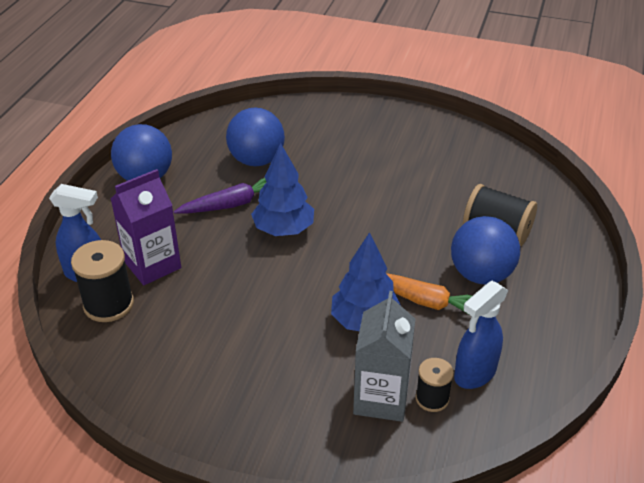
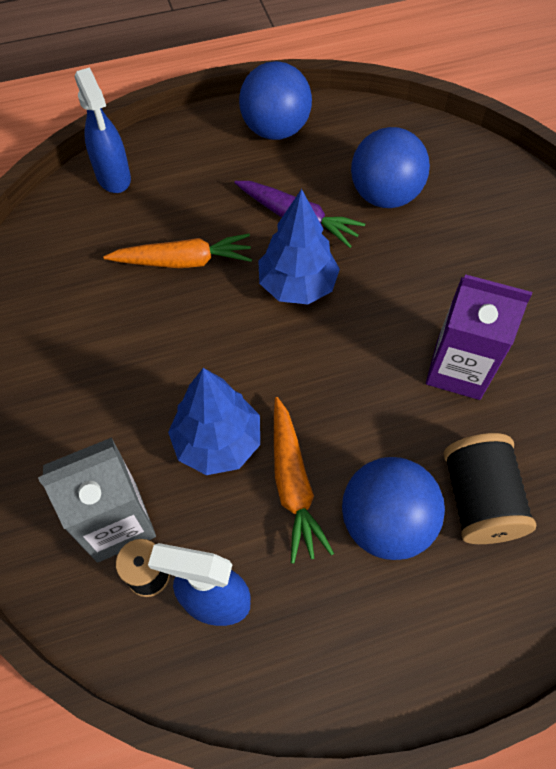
camera: 55 degrees right, 20 degrees up
black spool [71,240,134,322] -> none
purple carton [111,169,181,285] -> purple carton moved to [426,274,532,400]
none -> orange carrot [103,234,252,268]

